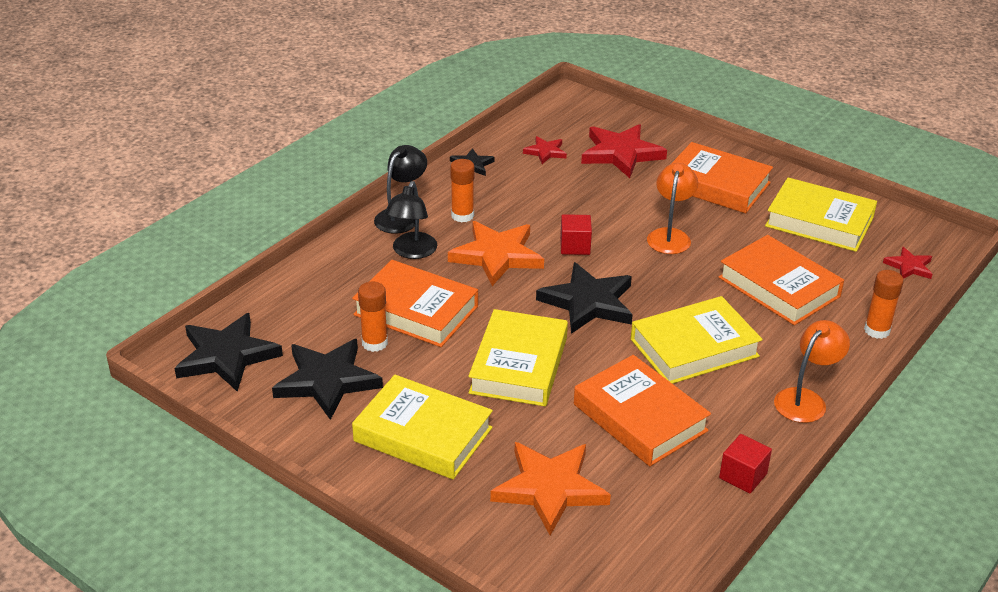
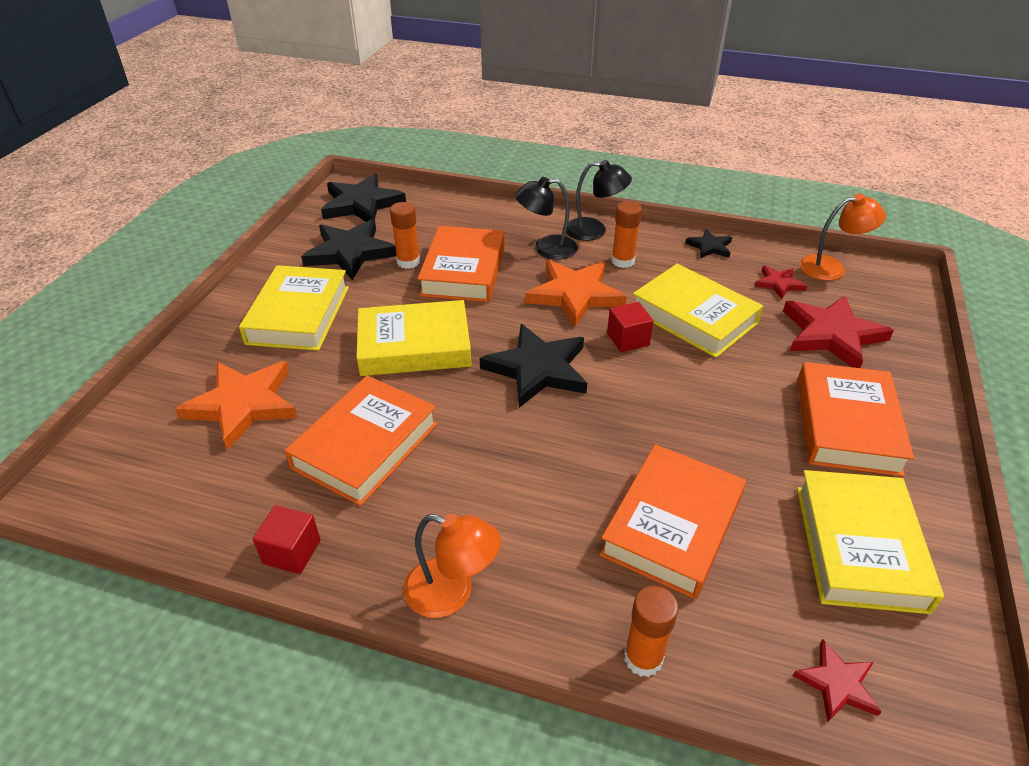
camera: 70 degrees right, 5 degrees up
yellow book [631,296,763,384] -> yellow book moved to [633,264,763,358]
orange lamp [647,163,698,254] -> orange lamp moved to [799,194,886,281]

